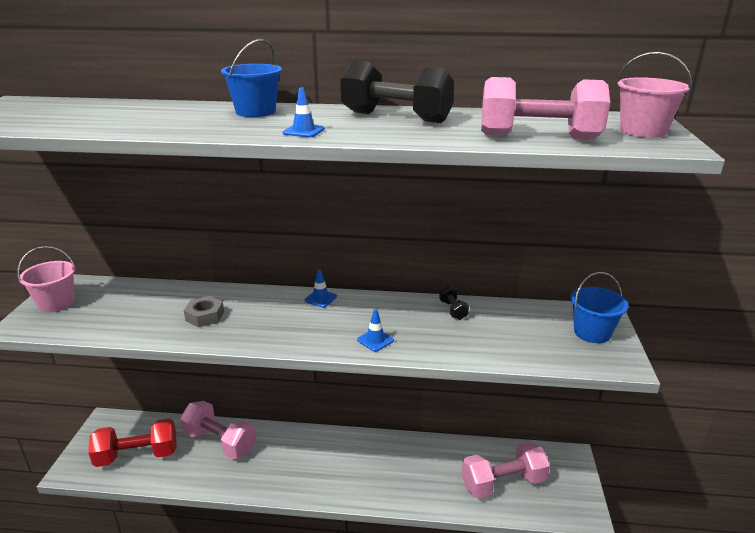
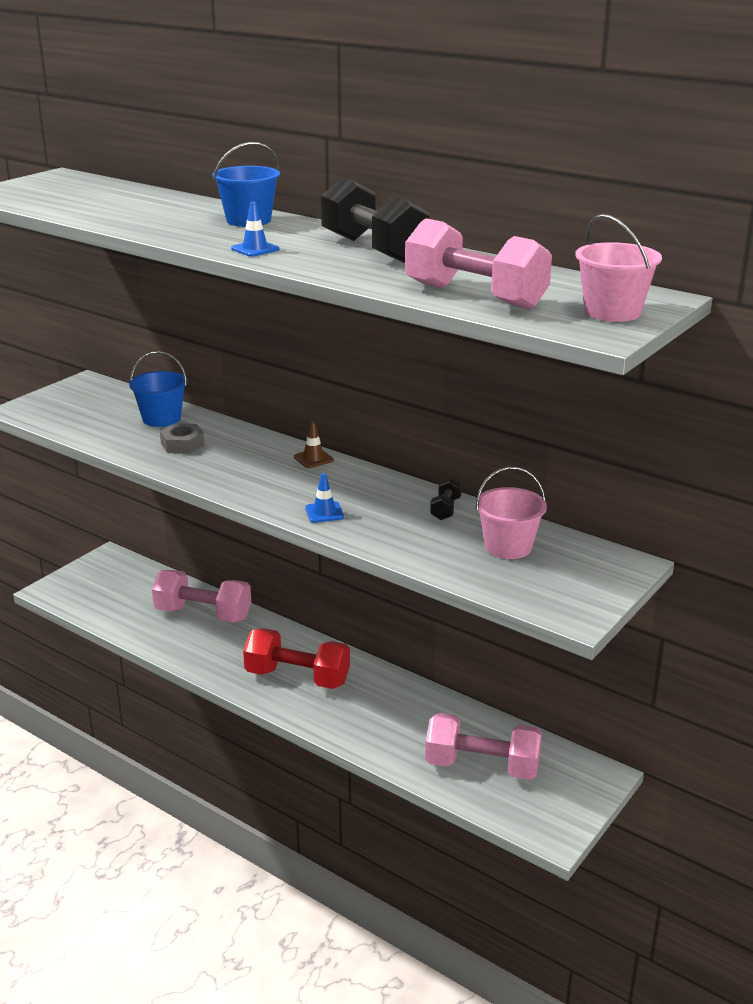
camera: 30 degrees right, 0 degrees up
pink bucket [17,246,75,312] -> pink bucket moved to [476,467,547,559]
red dumbbell [88,418,176,467] -> red dumbbell moved to [243,628,350,689]
pink dumbbell [180,401,256,459] -> pink dumbbell turned 45 degrees counterclockwise [152,570,251,623]
blue traffic cone [304,270,337,307] -> brown traffic cone [294,422,334,468]
blue bucket [570,272,628,343] -> blue bucket moved to [129,351,187,427]

